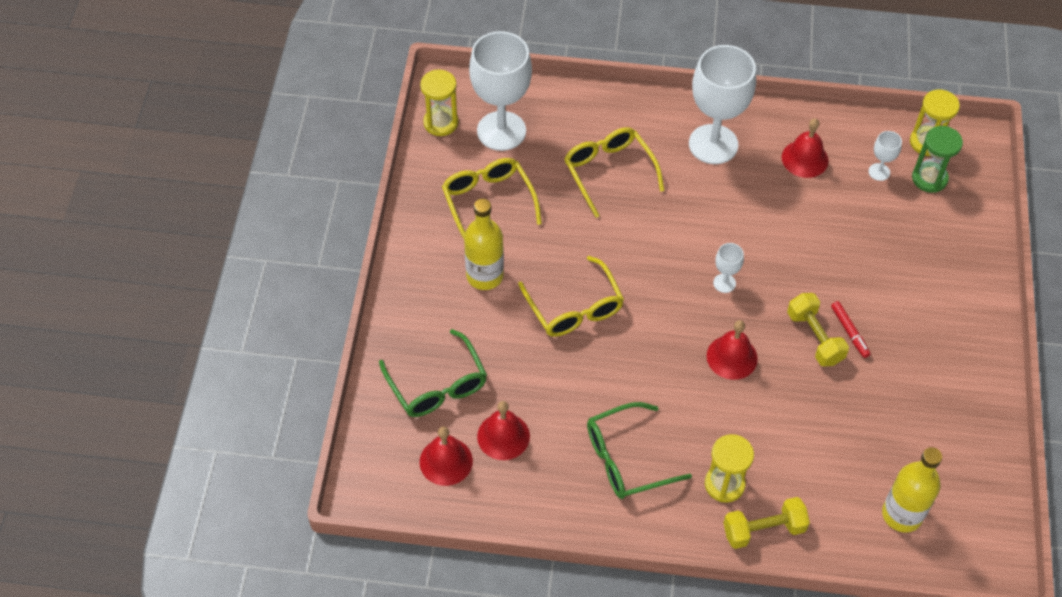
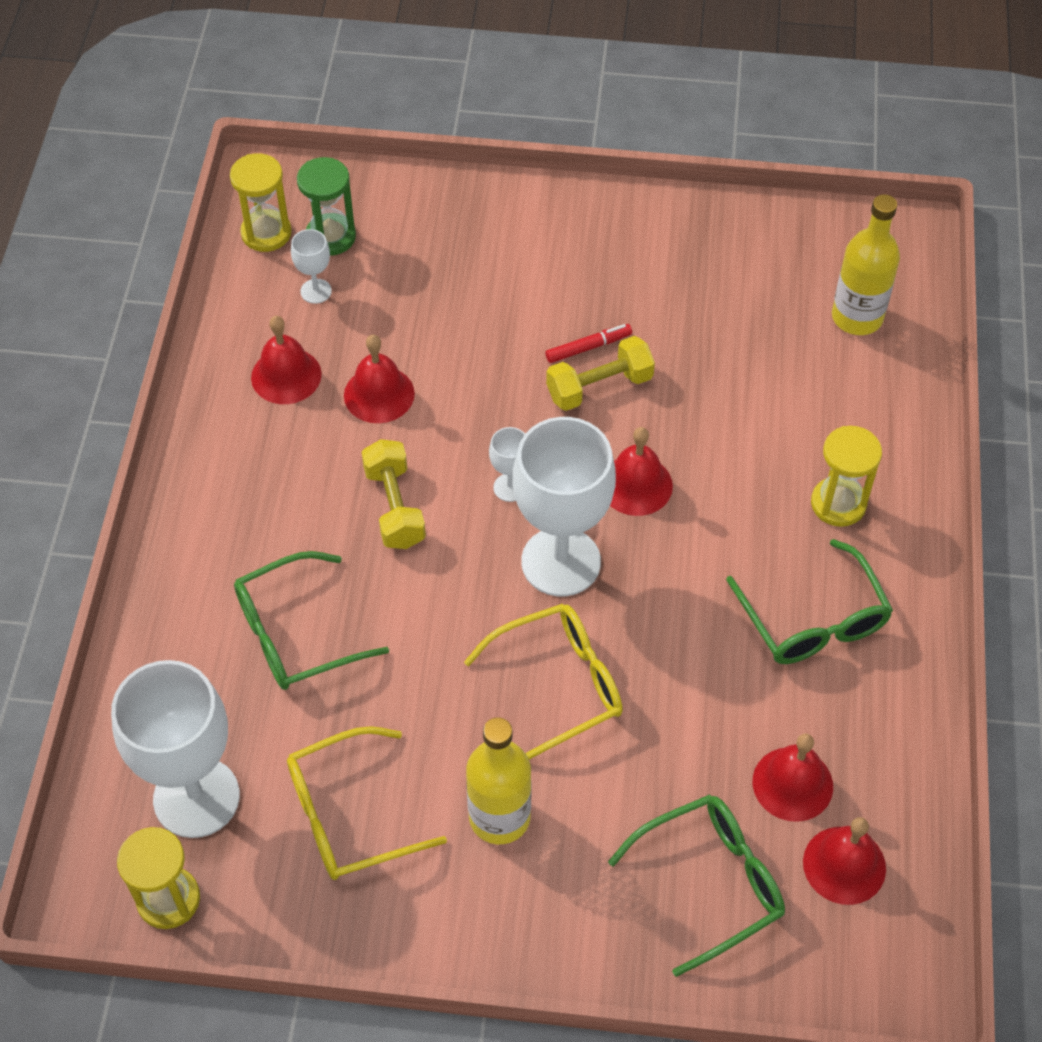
camera: 90 degrees left, 0 degrees up
yellow glasses [564,127,665,218] -> green glasses [234,551,389,690]
white goblet [689,45,756,164] -> white goblet moved to [513,417,616,596]
yellow dumbbell [723,497,810,549] -> yellow dumbbell moved to [362,439,426,549]
none -> red bell [344,335,415,423]

